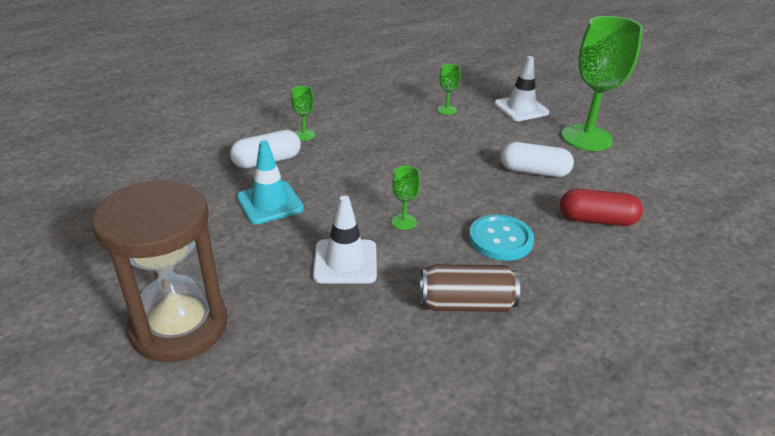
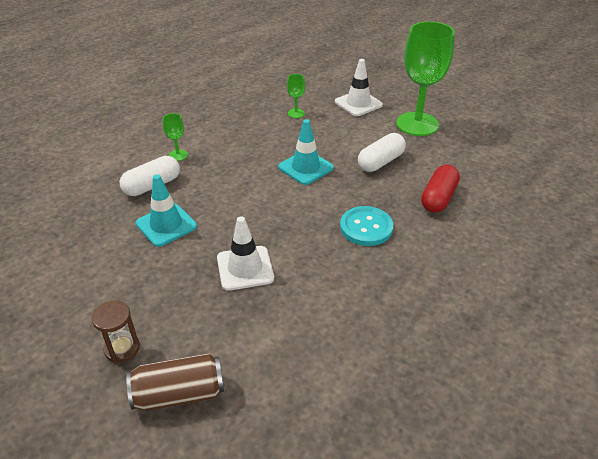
camera: 10 degrees left, 5 degrees up
brown hourglass [92,180,227,362] -> brown hourglass [92,300,140,363], size x0.44
green goblet [391,166,420,230] -> none
brown can [420,264,520,312] -> brown can moved to [127,353,224,411]
white capsule [501,142,574,177] -> white capsule turned 45 degrees counterclockwise [358,133,406,172]
red capsule [560,189,643,226] -> red capsule turned 60 degrees counterclockwise [421,165,460,213]
none -> turquoise traffic cone [278,119,334,185]

